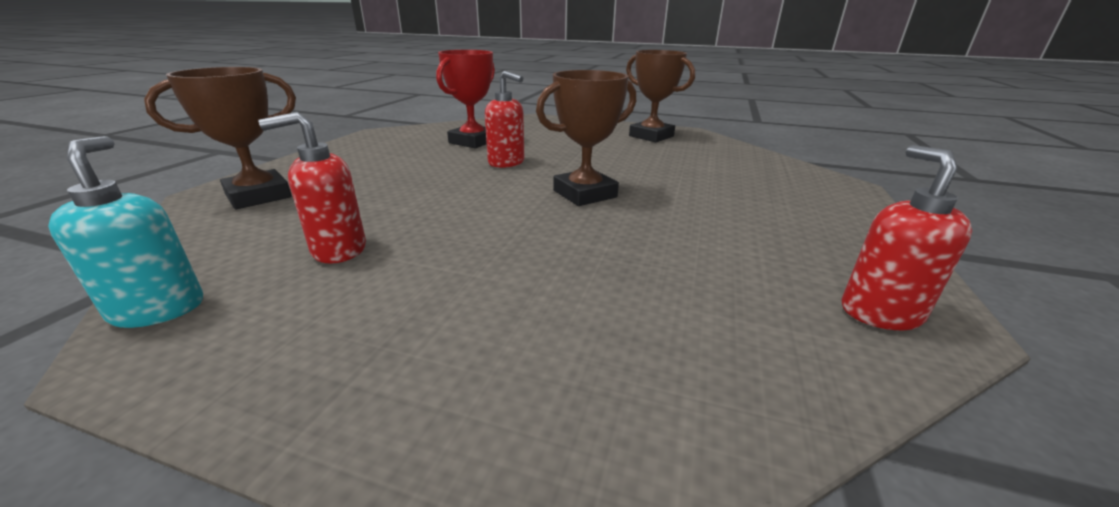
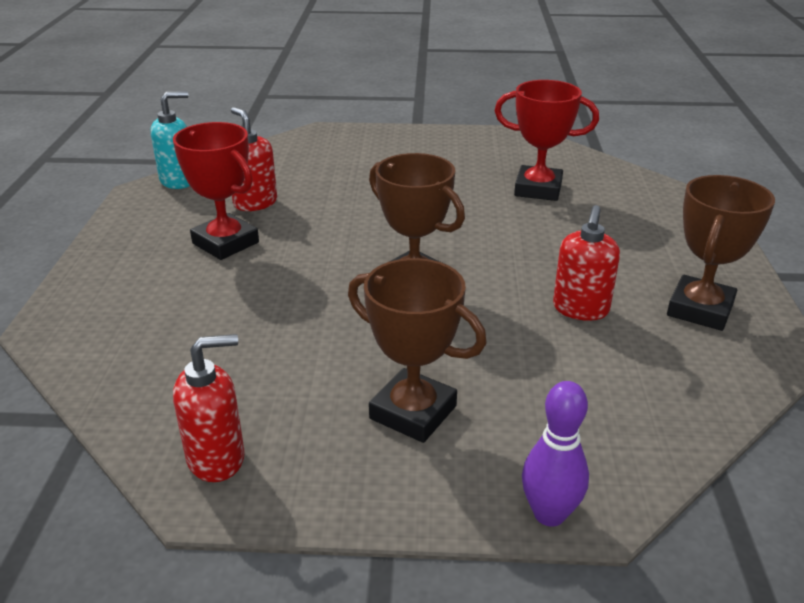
camera: 75 degrees right, 5 degrees up
brown trophy [144,67,296,209] -> brown trophy moved to [348,258,487,443]
red soap dispenser [485,71,524,168] -> red soap dispenser moved to [553,205,620,321]
none -> red trophy [173,122,259,260]
none -> purple bowling pin [522,381,589,527]

